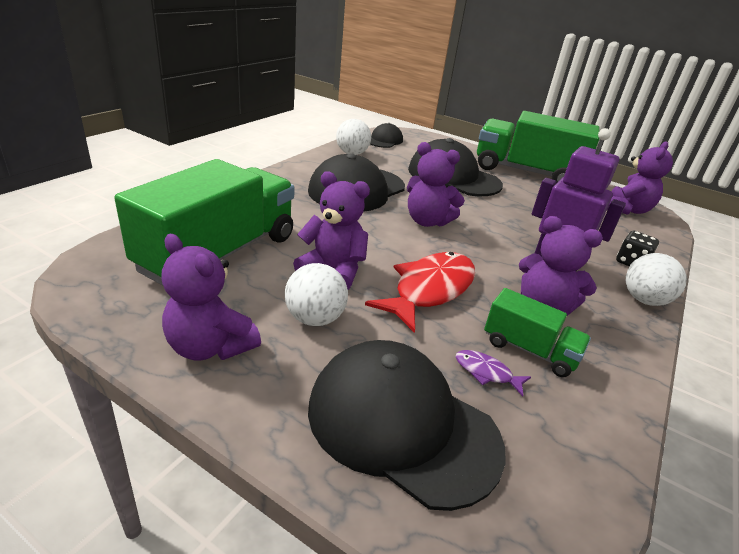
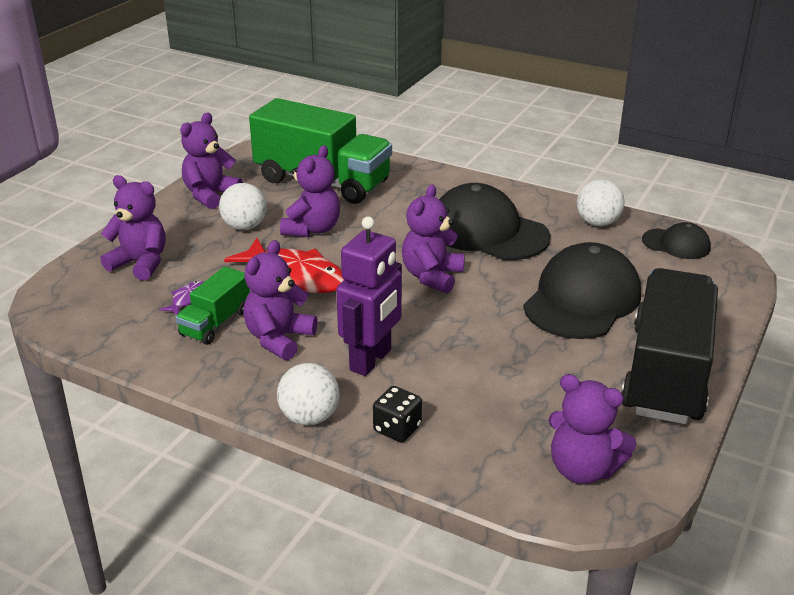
camera: 90 degrees right, 0 degrees up
black cap [308,340,506,511] -> purple teddy bear [101,175,165,281]
green truck [477,111,600,182] -> black truck [621,268,718,424]

